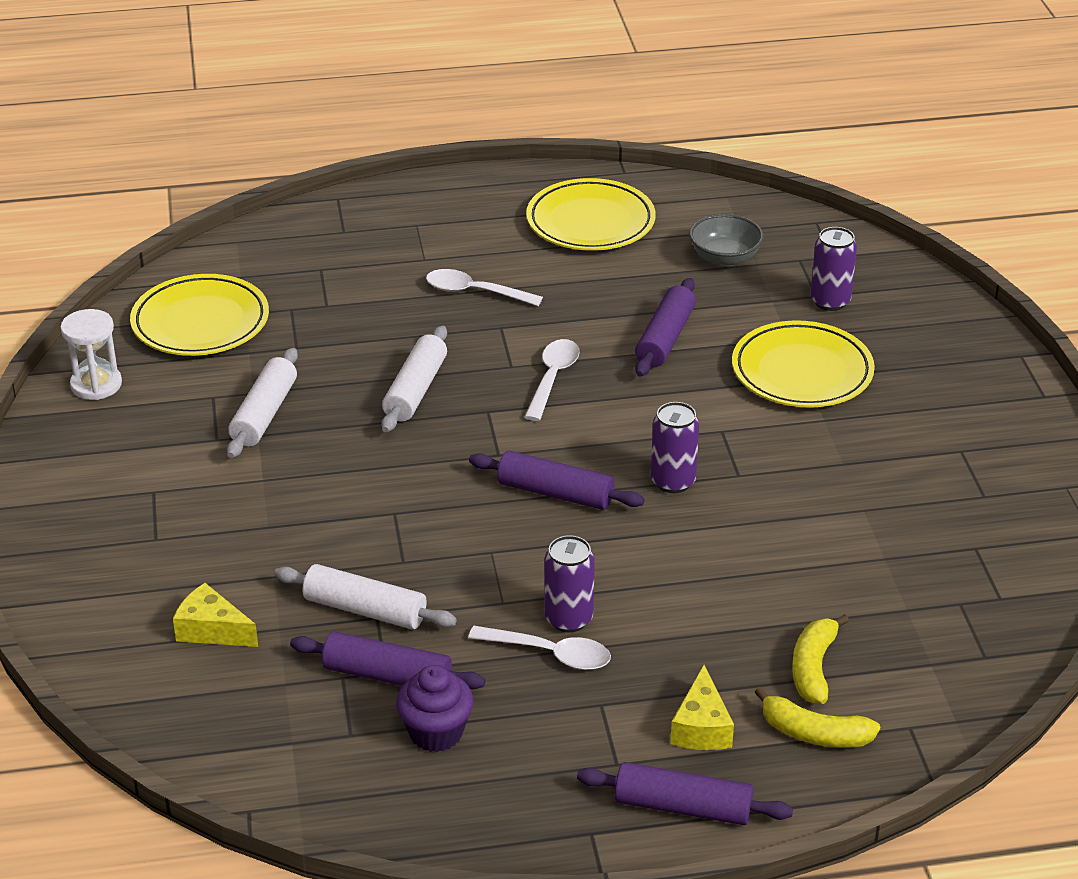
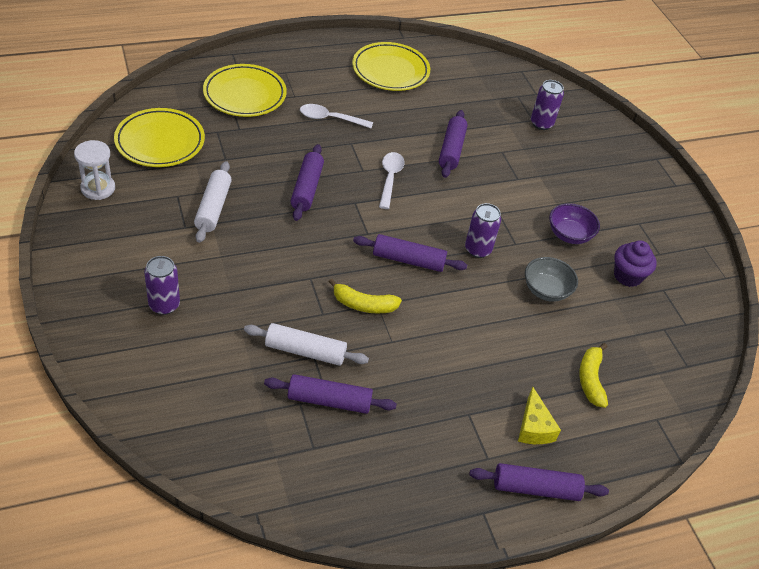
camera: 15 degrees left, 10 degrees up
yellow cheese [173,583,258,647] -> none
white rolling pin [381,326,447,432] -> purple rolling pin [290,144,324,221]
purple cupcake [396,665,474,752] -> purple cupcake moved to [614,240,657,287]
white spoon [468,626,611,670] -> none
purple can [544,535,595,632] -> purple can moved to [144,256,180,315]
grey bowl [689,214,764,267] -> grey bowl moved to [525,257,578,302]
yellow plate [732,320,875,408] -> yellow plate moved to [203,64,287,117]
yellow banana [754,687,880,748] -> yellow banana moved to [329,279,402,313]
none -> purple bowl [549,203,600,244]

